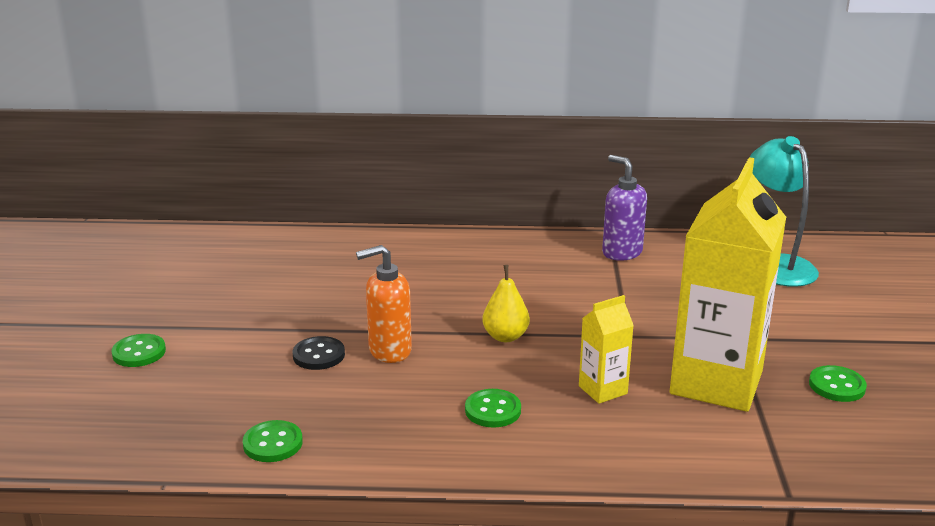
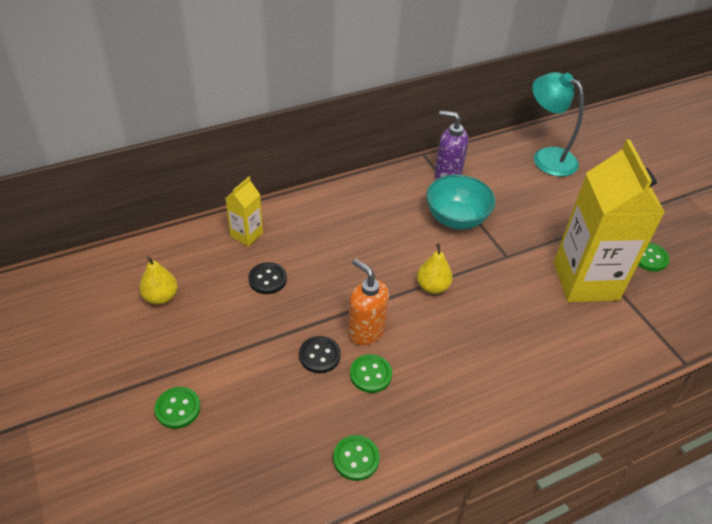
camera: 30 degrees left, 20 degrees up
orange soap dispenser [356,245,412,363] -> orange soap dispenser turned 90 degrees clockwise [348,259,389,345]
green button [465,389,521,428] -> green button moved to [350,354,392,393]
yellow carton [579,295,634,404] -> yellow carton moved to [225,177,263,246]
none -> yellow pear [139,256,178,305]
none -> black button [248,262,287,294]
none -> turquoise bowl [426,174,496,230]

